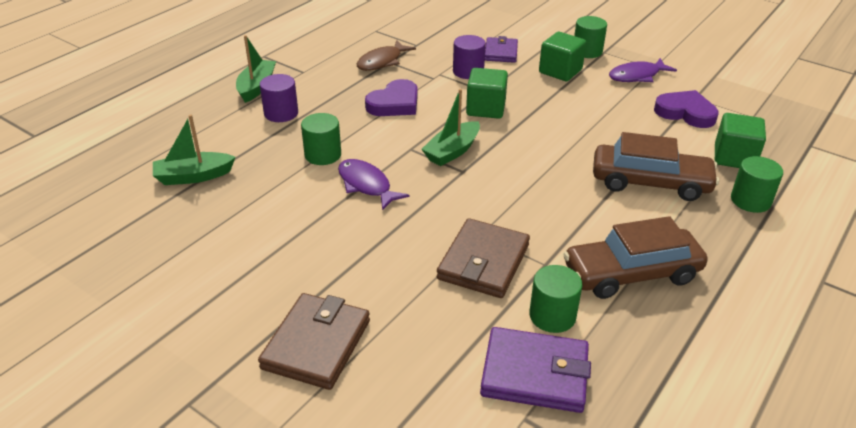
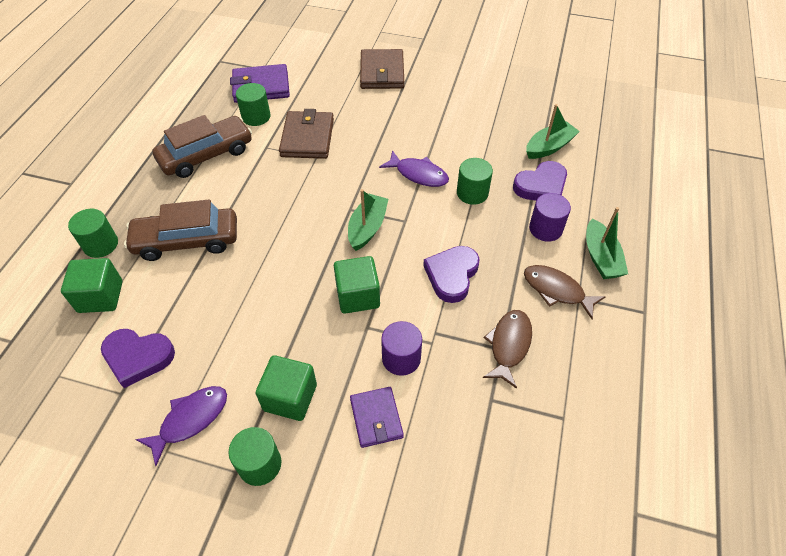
camera: 160 degrees right, 15 degrees up
none -> purple heart [513,161,567,201]
none -> brown fish [524,265,606,319]

